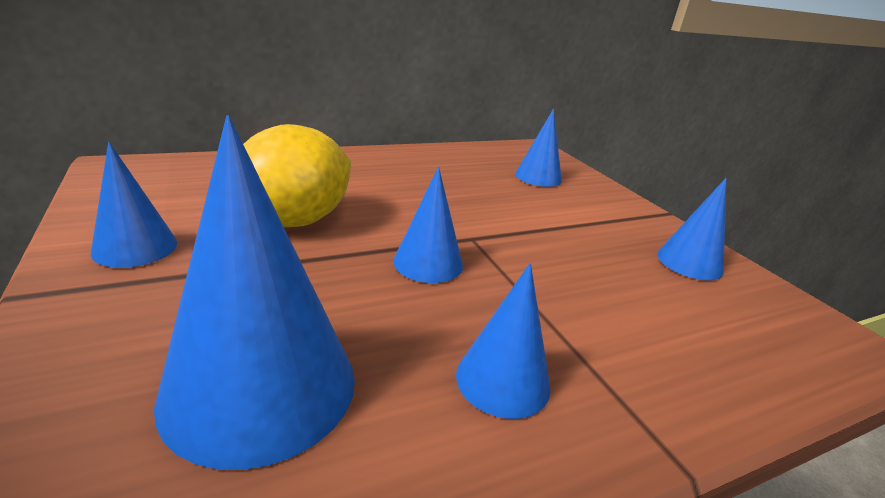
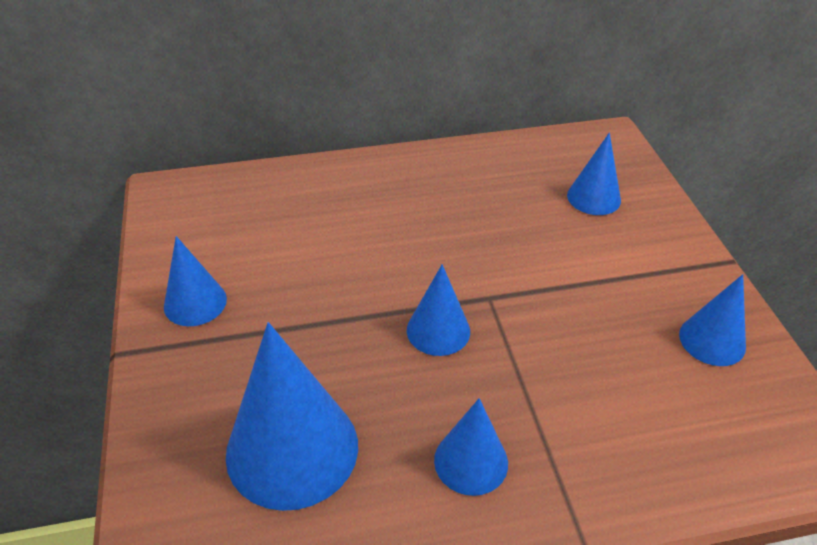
camera: 15 degrees right, 15 degrees up
yellow lemon [243,124,351,227] -> none

